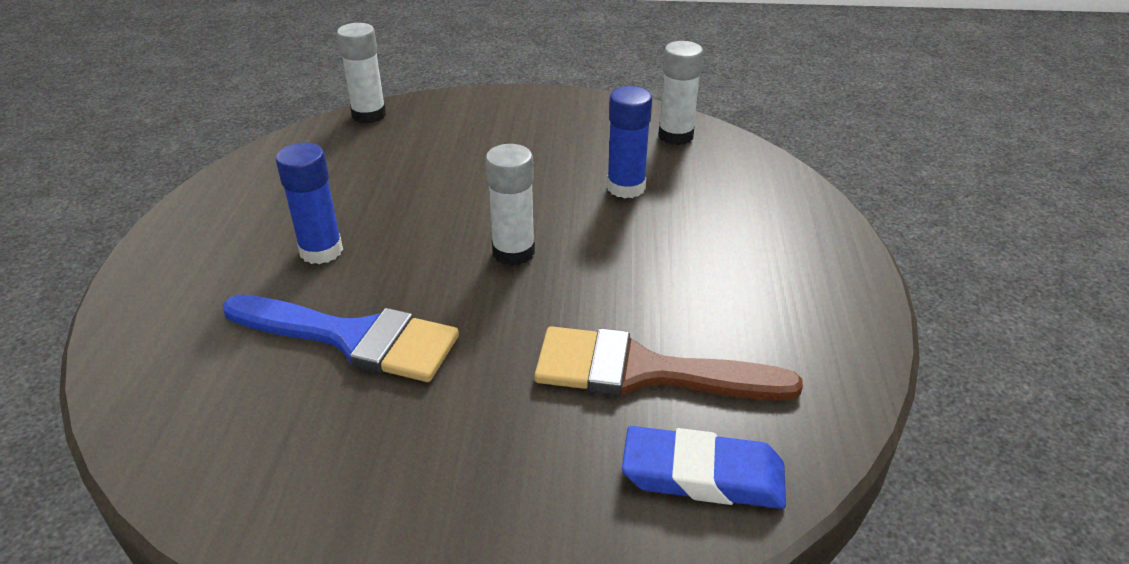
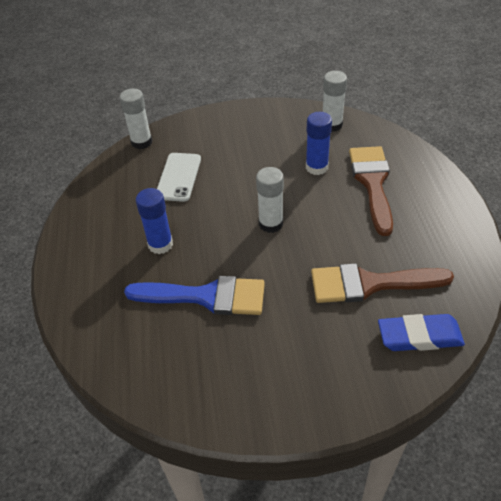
camera: 10 degrees left, 10 degrees up
none -> white phone [157,153,201,202]
none -> brown brush [349,146,393,236]

